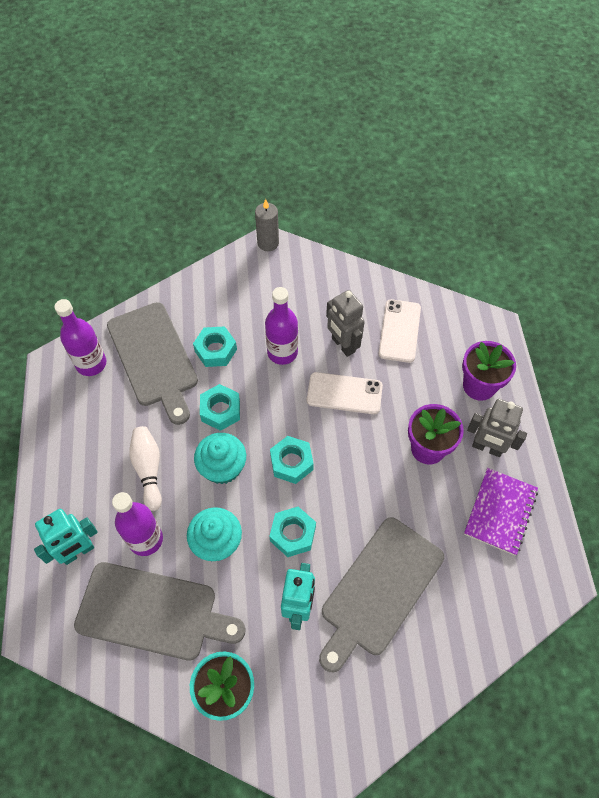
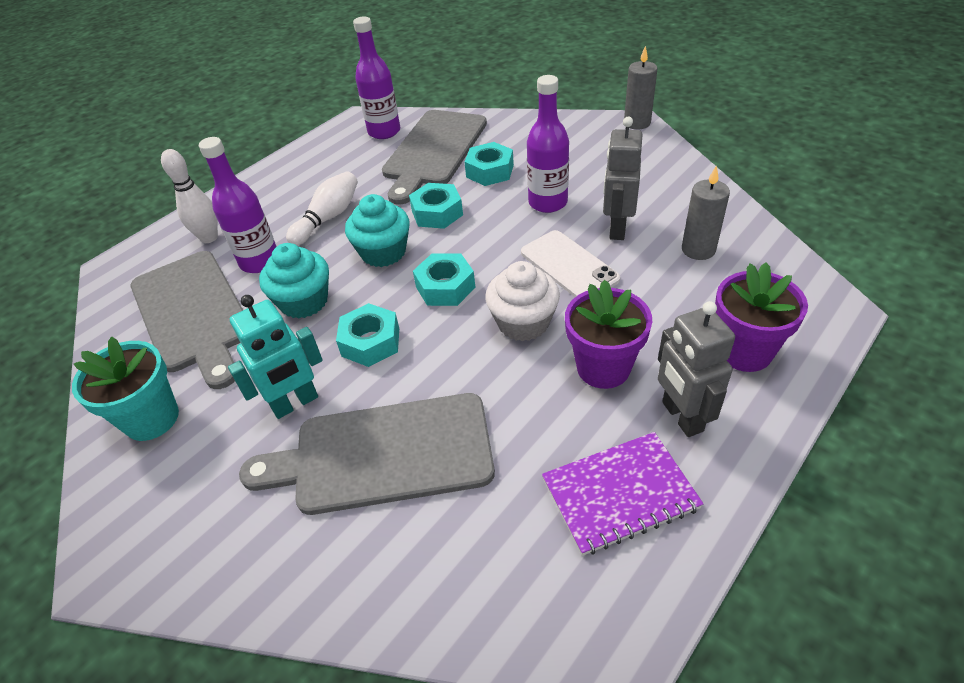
camera: 50 degrees right, 15 degrees down
turquoise robot [34,509,98,565] -> white bowling pin [161,149,218,243]
white phone [378,299,421,363] -> grey candle [682,165,730,260]
none -> white cupcake [485,261,560,341]

